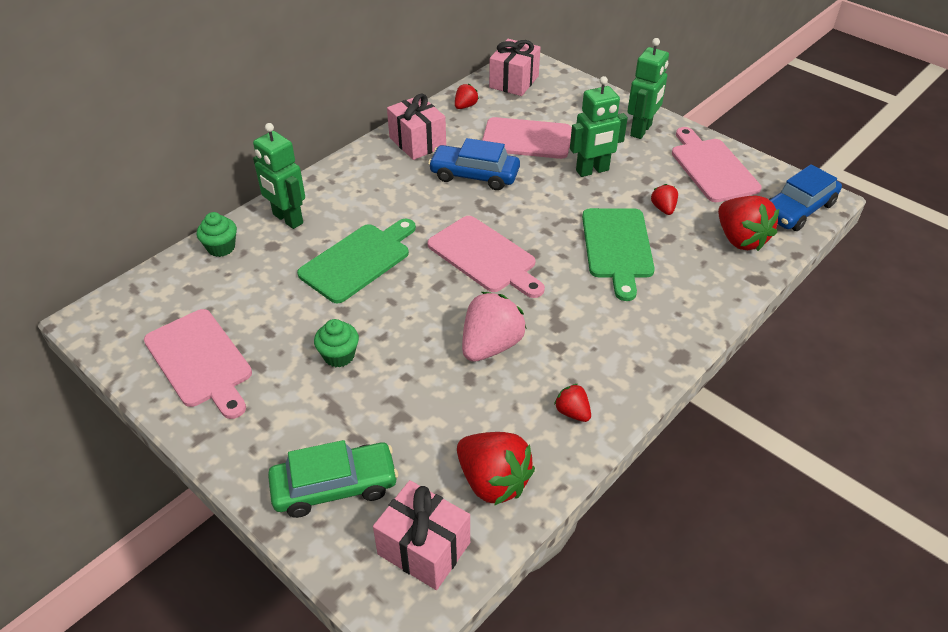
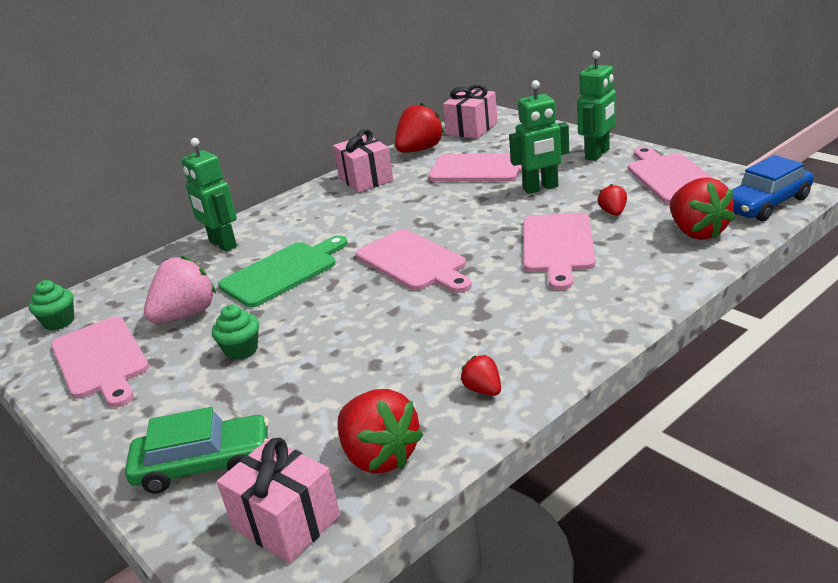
camera: 10 degrees right, 15 degrees down
green cupcake [197,212,237,257] -> green cupcake moved to [29,280,74,331]
blue car [428,138,520,190] -> none
red strawberry [455,84,479,109] -> red strawberry [395,103,444,153], size x1.96
pink strawberry [462,292,527,362] -> pink strawberry moved to [144,256,216,323]
green cutting board [582,208,655,301] -> pink cutting board [523,213,596,290]

